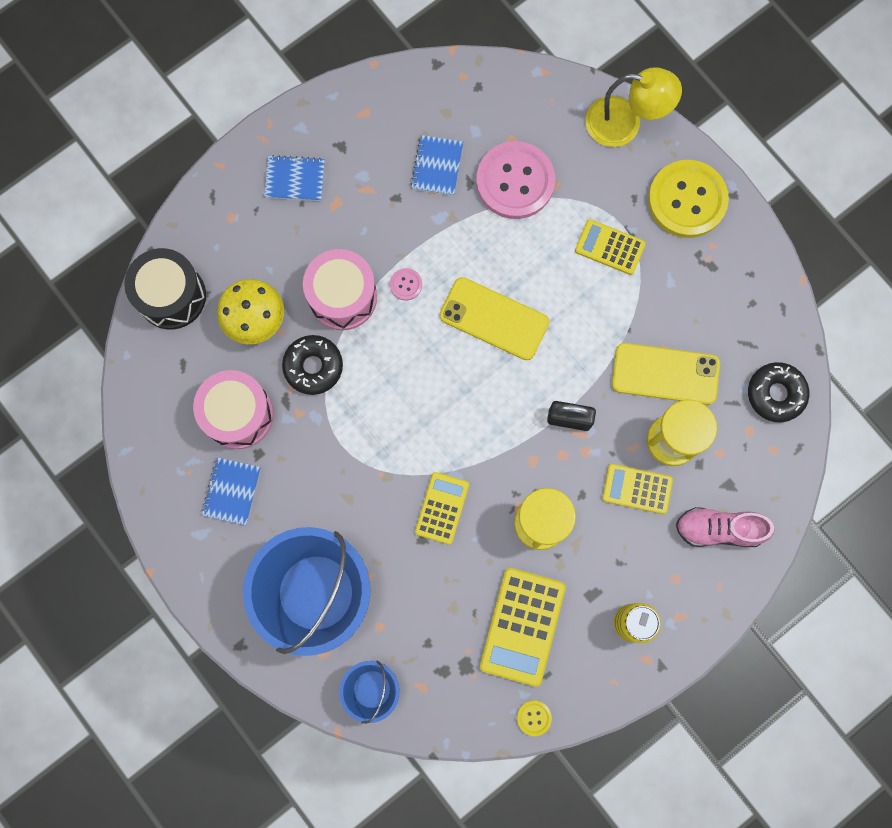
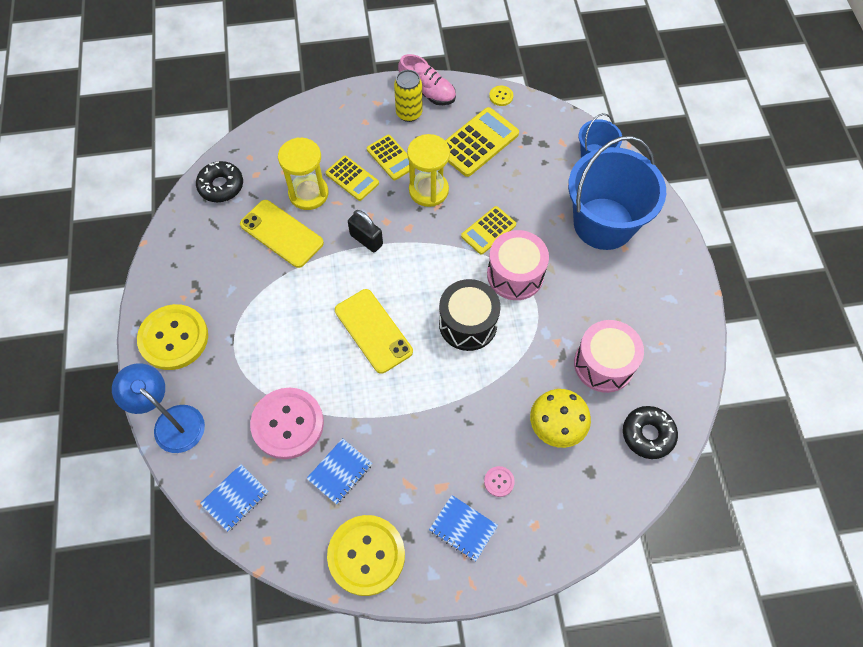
camera: 150 degrees left, 15 degrees down
black drum [124,248,206,329] -> black drum moved to [439,279,501,351]
blue notebook [202,457,261,525] -> blue notebook moved to [200,464,268,532]
black donut [282,335,343,395] -> black donut moved to [623,406,678,459]
pink drum [303,249,377,330] -> pink drum moved to [487,230,549,300]
pink button [390,268,422,300] -> pink button moved to [484,466,515,497]
yellow calculator [575,219,646,275] -> yellow calculator moved to [367,135,409,180]
yellow lamp [586,67,682,147] -> blue lamp [112,363,205,453]
pink shoe [676,507,775,547] -> pink shoe moved to [398,54,456,105]
none -> yellow button [327,515,405,596]

